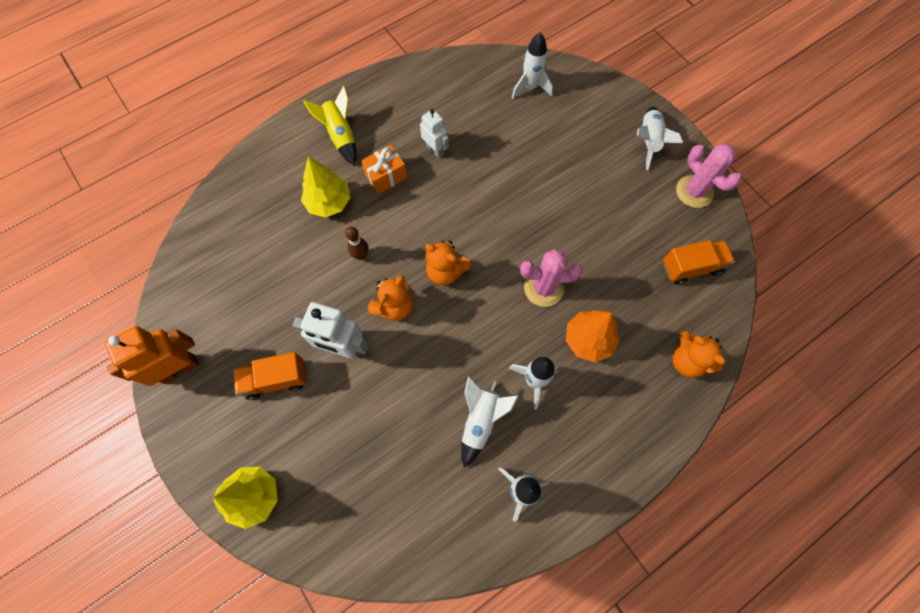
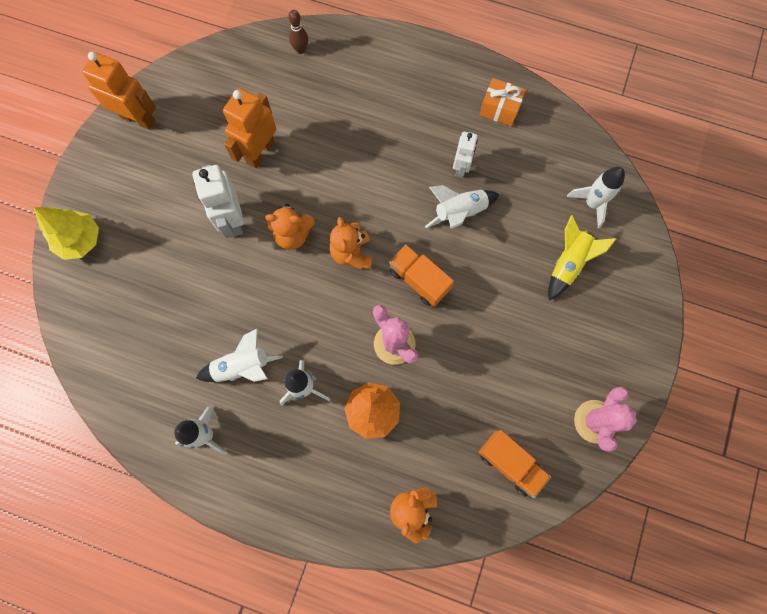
camera: 55 degrees right, 5 degrees up
orange truck [233,352,306,400] -> orange truck moved to [389,244,454,307]
yellow tree [301,157,350,218] -> none
yellow rocket [303,86,357,166] -> yellow rocket moved to [548,215,616,300]
brown bowling pin [345,227,369,260] -> brown bowling pin moved to [288,10,308,54]
orange gift [361,145,407,194] -> orange gift moved to [479,78,526,127]
white rocket [637,107,683,170] -> white rocket moved to [425,185,500,229]
none -> orange robot [223,88,276,168]

